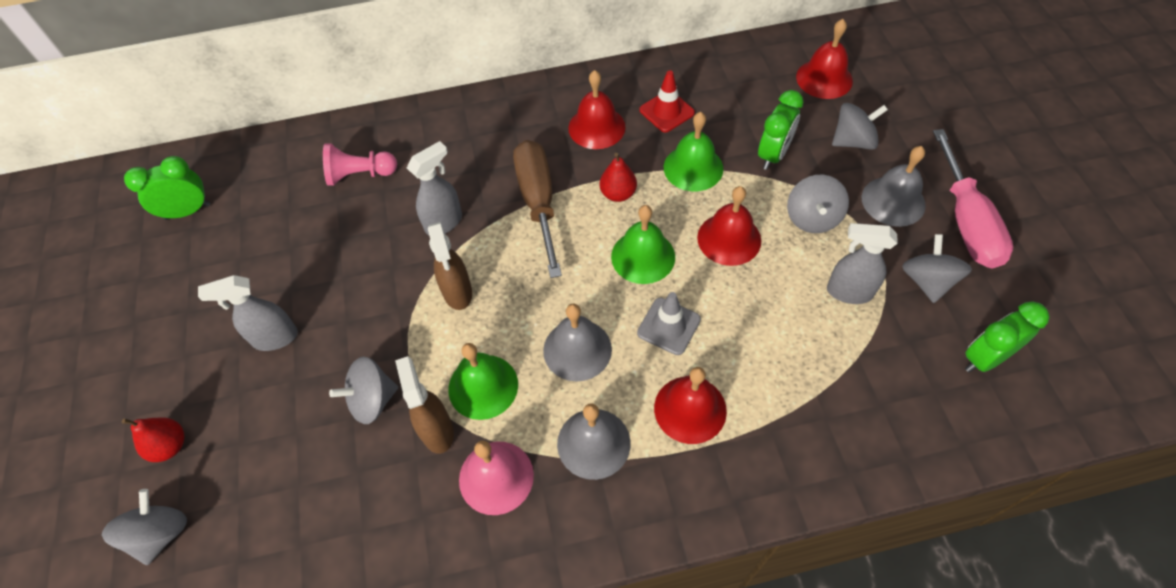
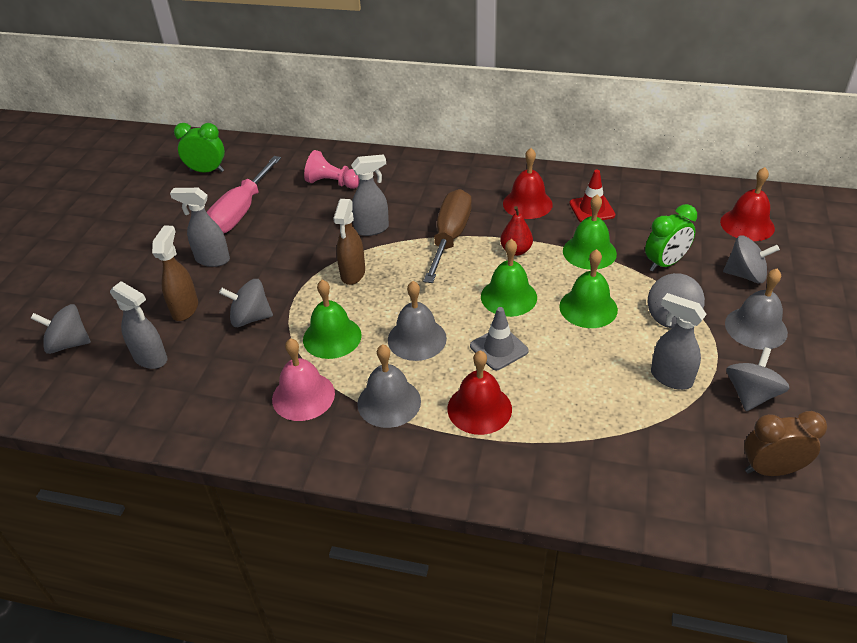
camera: 25 degrees right, 15 degrees down
grey spinning top [102,489,187,565] -> grey spinning top turned 120 degrees counterclockwise [30,304,91,354]
red pear [122,417,184,462] -> none
brown spray bottle [395,356,454,454] -> brown spray bottle moved to [152,225,198,321]
red bell [697,186,761,266] -> green bell [559,249,618,328]
pink screwdriver [933,129,1013,269] -> pink screwdriver moved to [207,156,281,233]
green clock [965,302,1050,372] -> brown clock [744,411,827,476]
none -> grey spray bottle [110,281,167,369]

